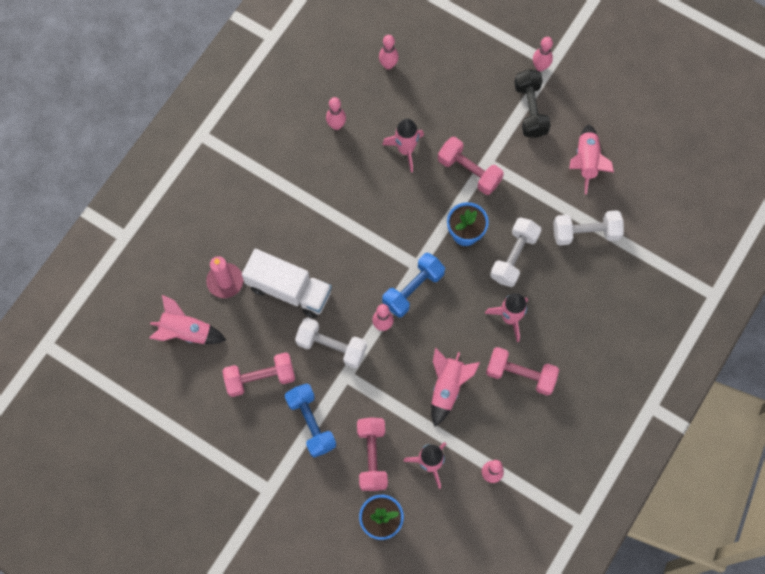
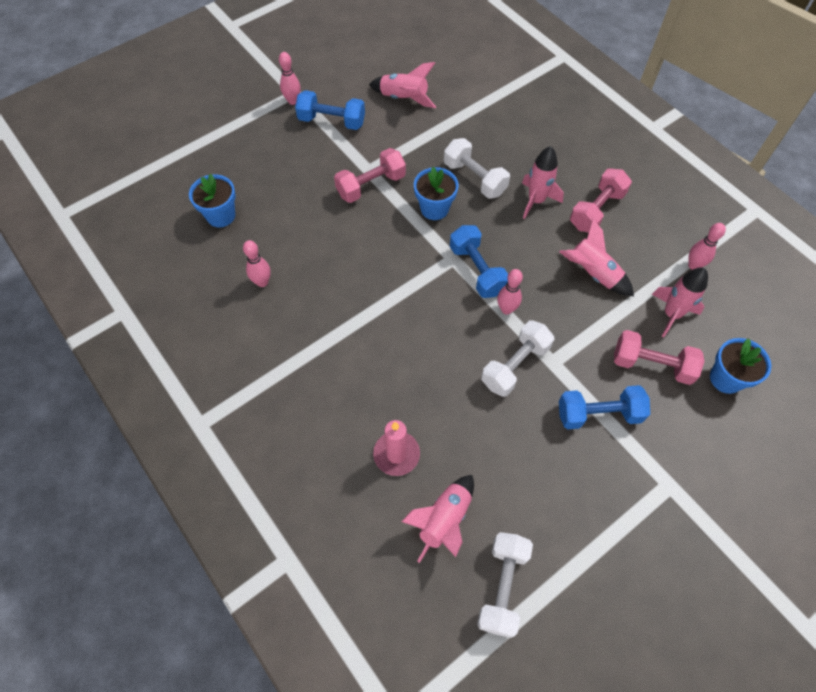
camera: 70 degrees left, 10 degrees down
pink dumbbell [222,352,295,397] -> none
white truck [242,249,332,318] -> none
pink bowling pin [379,35,399,69] -> blue flower pot [189,174,236,227]
pink rocket [382,118,424,172] -> none
black dumbbell [514,69,551,138] -> blue dumbbell [295,90,365,130]
white dumbbell [553,210,624,246] -> white dumbbell moved to [477,532,533,638]

